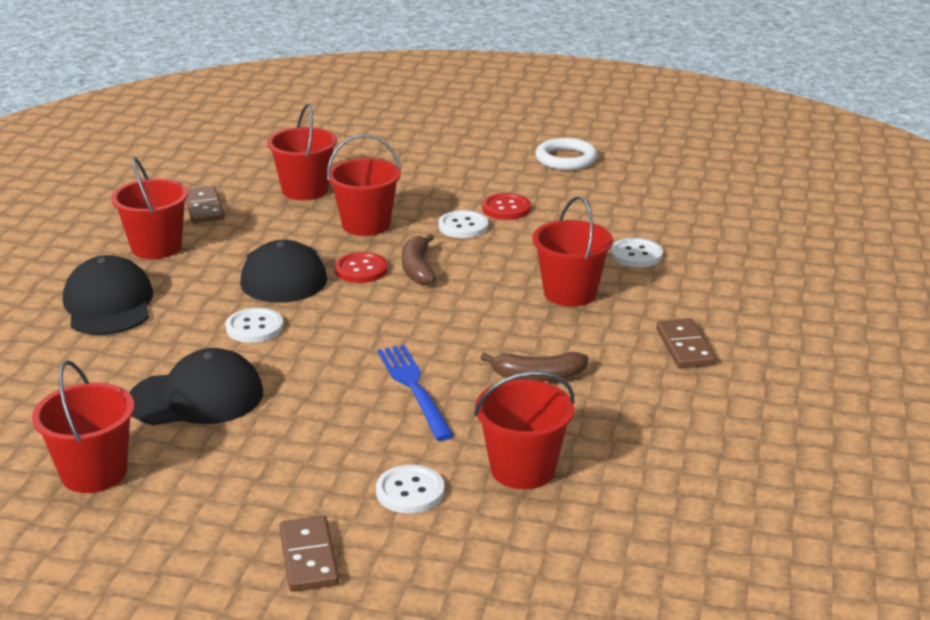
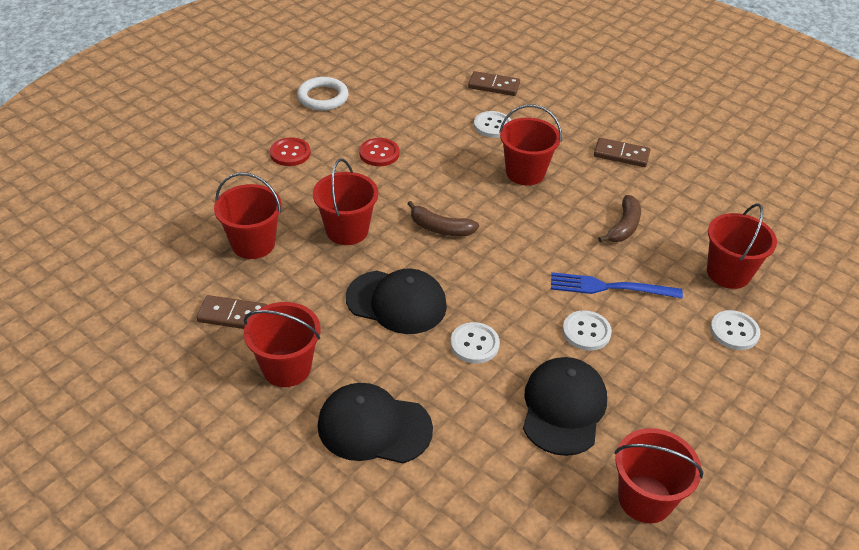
camera: 65 degrees left, 15 degrees up
brown domino [279,516,339,592] -> brown domino moved to [468,71,520,96]
red button [334,252,388,283] -> red button moved to [270,137,311,166]
white button [438,210,488,238] -> white button moved to [562,310,612,351]

